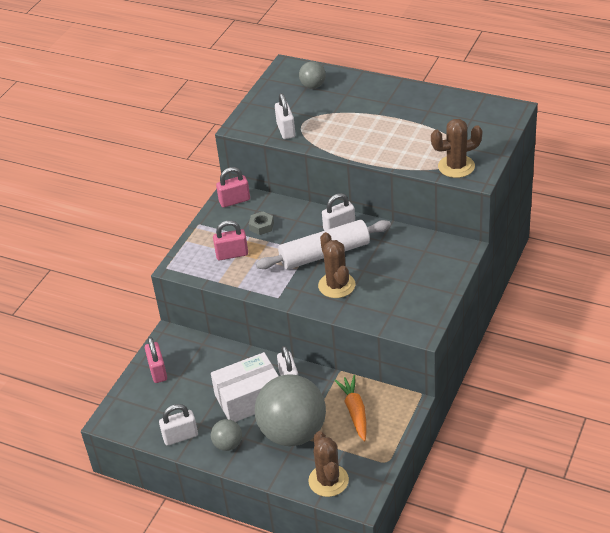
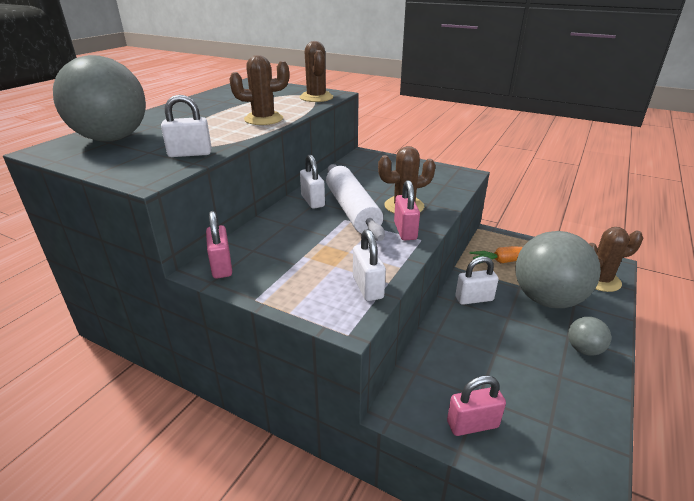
camera: 90 degrees left, 10 degrees down
white padlock [159,404,198,446] -> white padlock moved to [353,229,386,301]
white box [211,352,278,422] -> none
pink padlock [213,220,248,260] -> pink padlock moved to [394,180,420,240]
grey nut [249,212,274,235] -> none
grey ball [299,61,326,89] -> grey ball [53,55,146,141], size x2.25
none -> brown cactus [230,55,289,125]

